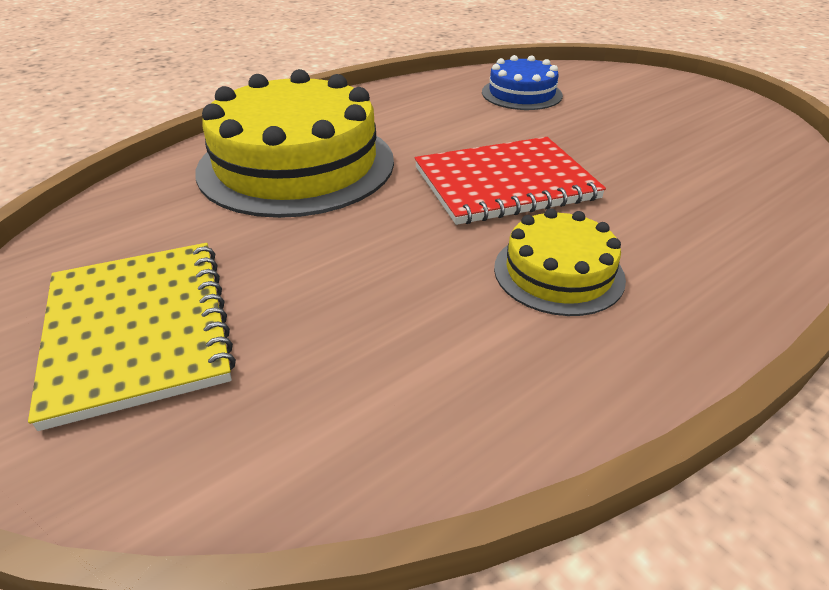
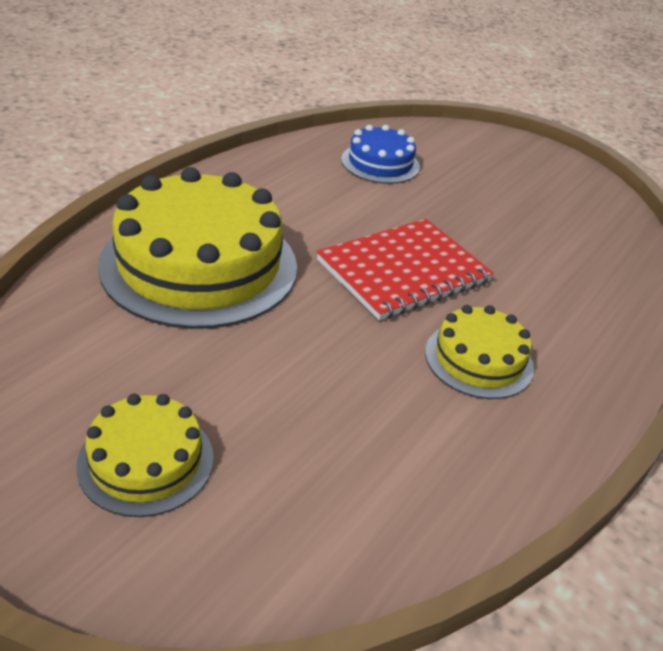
camera: 20 degrees left, 0 degrees up
yellow notebook [28,243,236,431] -> yellow cake [76,394,214,517]

